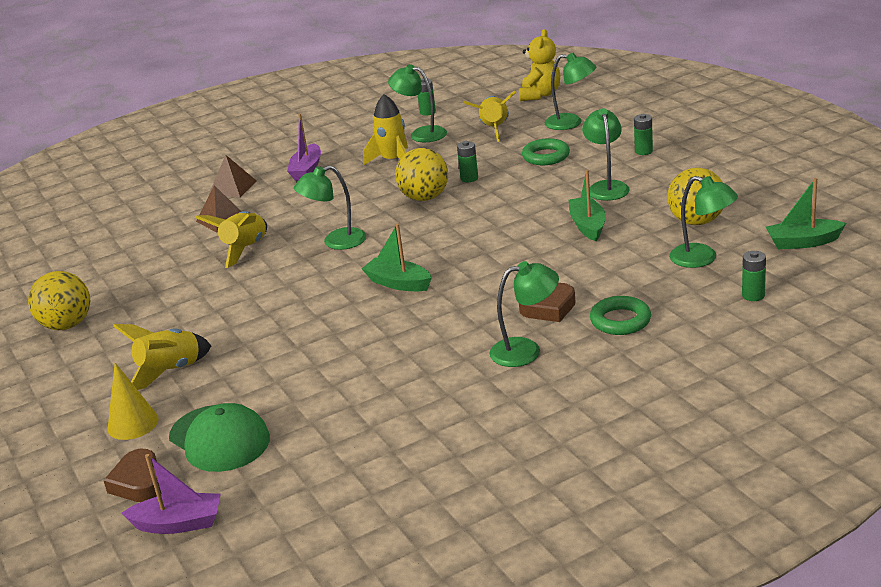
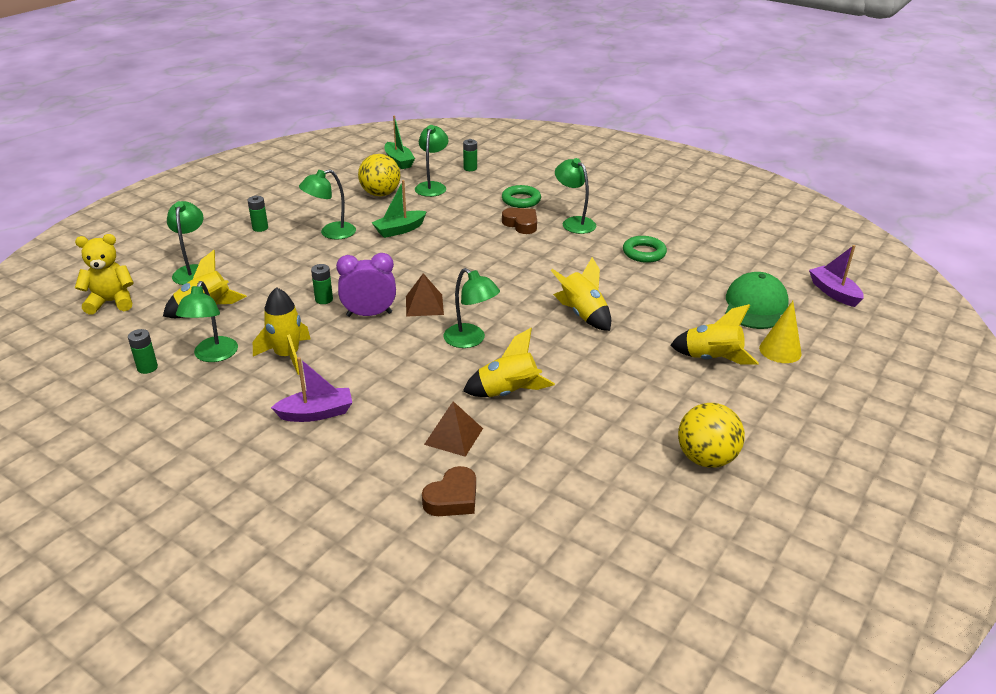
camera: 120 degrees left, 5 degrees up
brown heart [103,449,161,502] -> brown heart moved to [422,466,476,516]
brown pyramid [209,155,256,197] -> brown pyramid moved to [406,273,444,317]
green boat [362,224,432,291] -> none
yellow ball [395,148,448,201] -> purple clock [336,253,396,317]
green ring [522,138,570,165] -> green ring moved to [623,236,667,263]
none -> yellow rocket [551,257,611,331]

